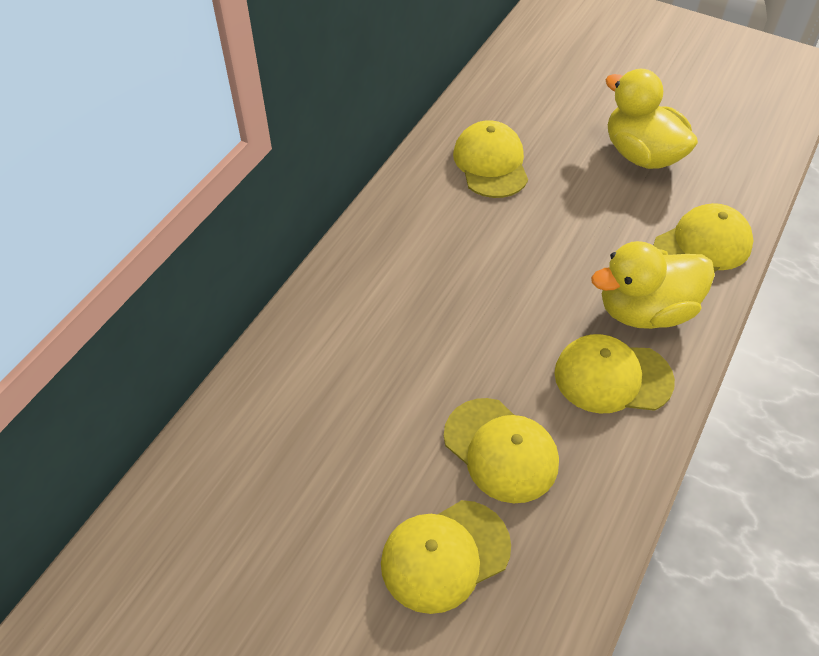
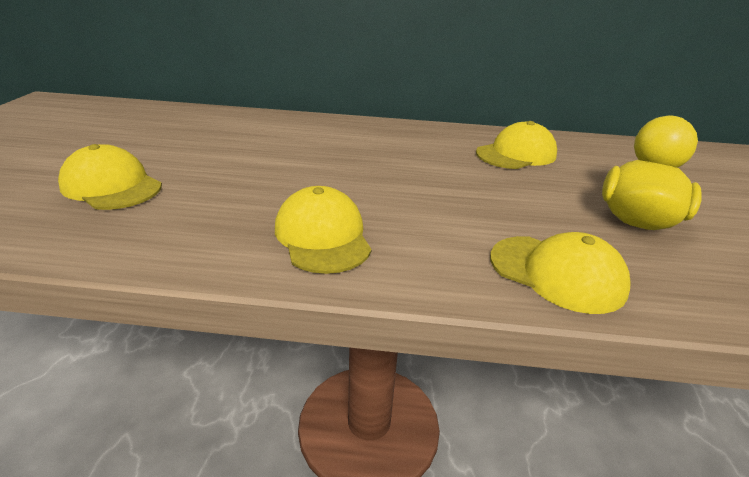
camera: 65 degrees right, 20 degrees down
yellow cap [444,398,559,503] -> none
yellow duck [591,241,715,329] -> none

